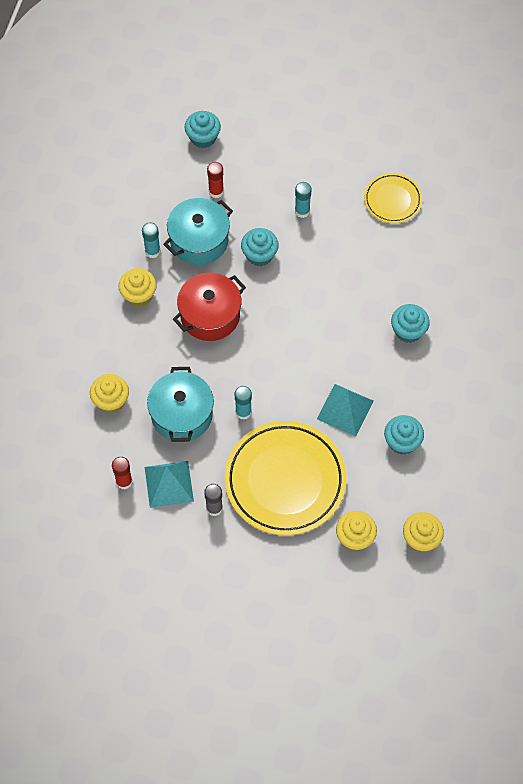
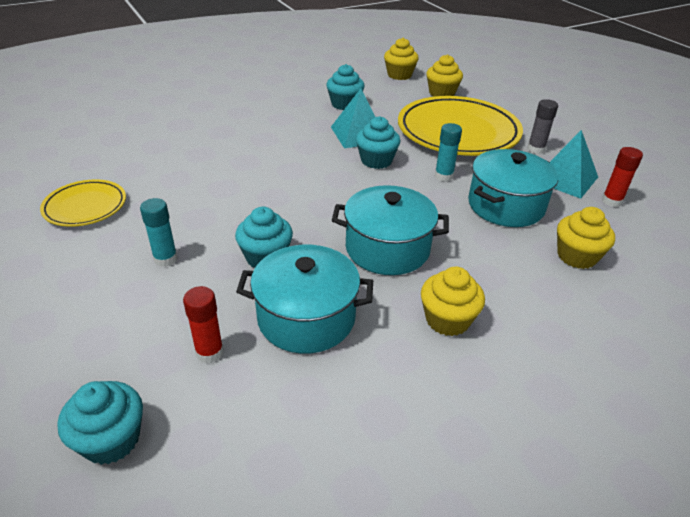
camera: 135 degrees left, 25 degrees down
turquoise glue stick [142,222,160,258] -> none
red pot [173,273,246,341] -> turquoise pot [332,185,449,275]
turquoise cupcake [391,304,430,343] -> turquoise cupcake moved to [356,116,401,169]

